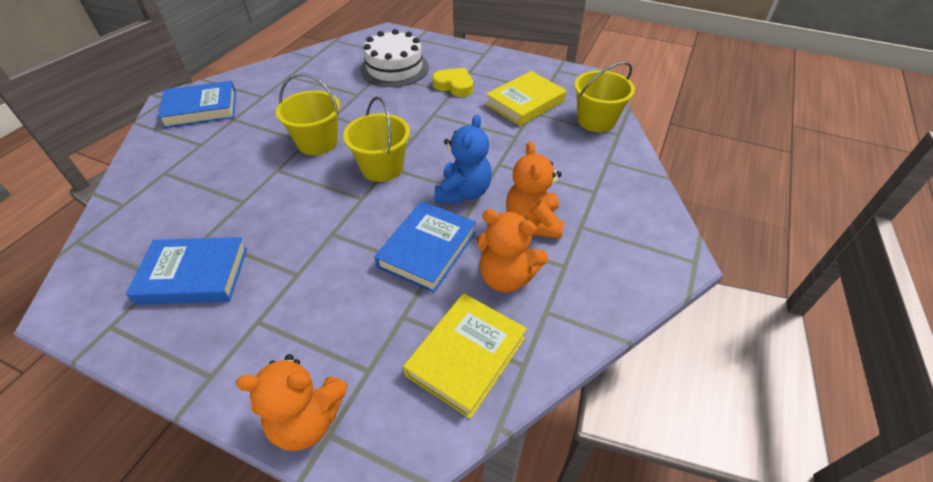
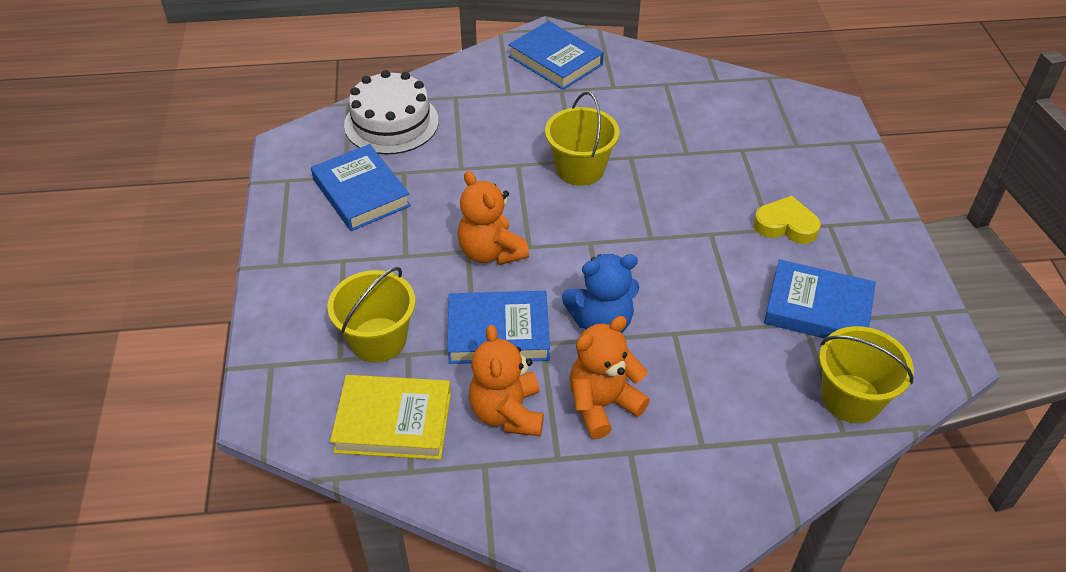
camera: 60 degrees right, 0 degrees up
orange teddy bear [236,354,347,451] -> orange teddy bear moved to [458,171,529,265]
yellow bucket [343,97,410,182] -> yellow bucket moved to [327,267,415,363]
white cake [360,29,429,87] -> white cake moved to [344,70,439,154]
yellow heart [432,68,473,97] -> yellow heart turned 75 degrees counterclockwise [753,196,821,244]
yellow book [486,71,566,126] -> blue book [764,259,876,339]

